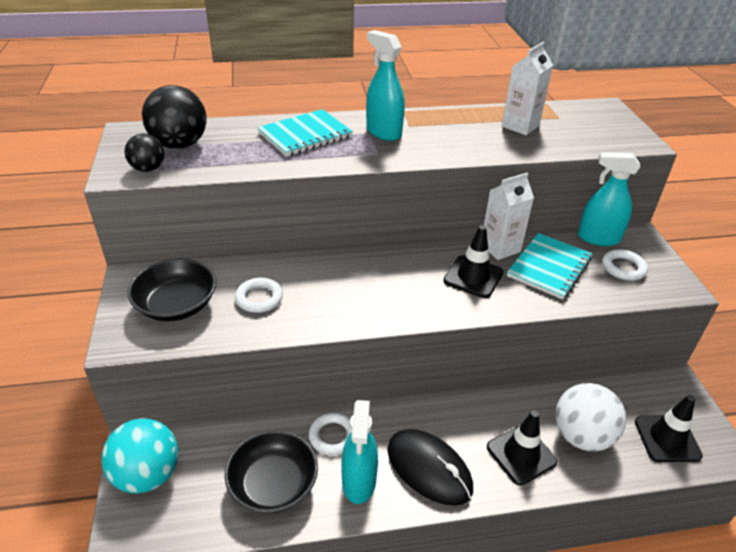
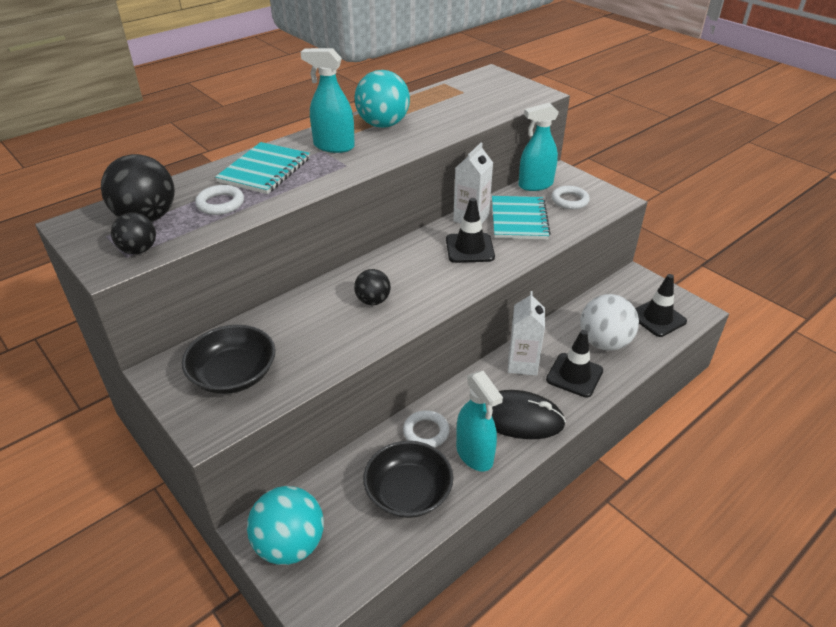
camera: 30 degrees left, 0 degrees up
white ring [235,278,283,313] -> white ring moved to [195,185,244,215]
white carton [502,42,553,135] -> white carton moved to [508,291,545,376]
none -> black ball [354,269,391,305]
none -> turquoise ball [355,70,410,128]

